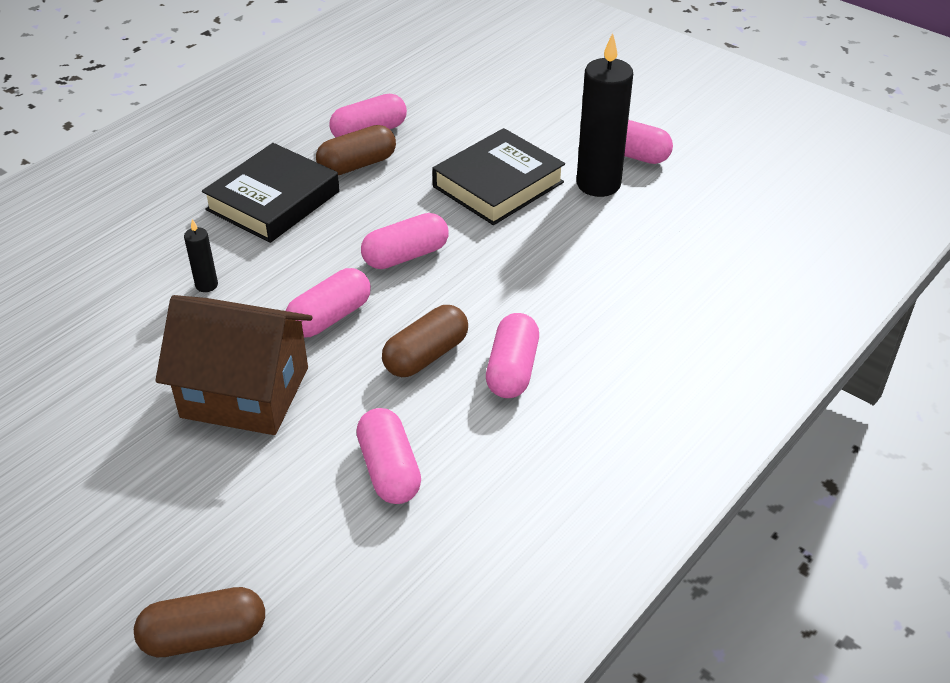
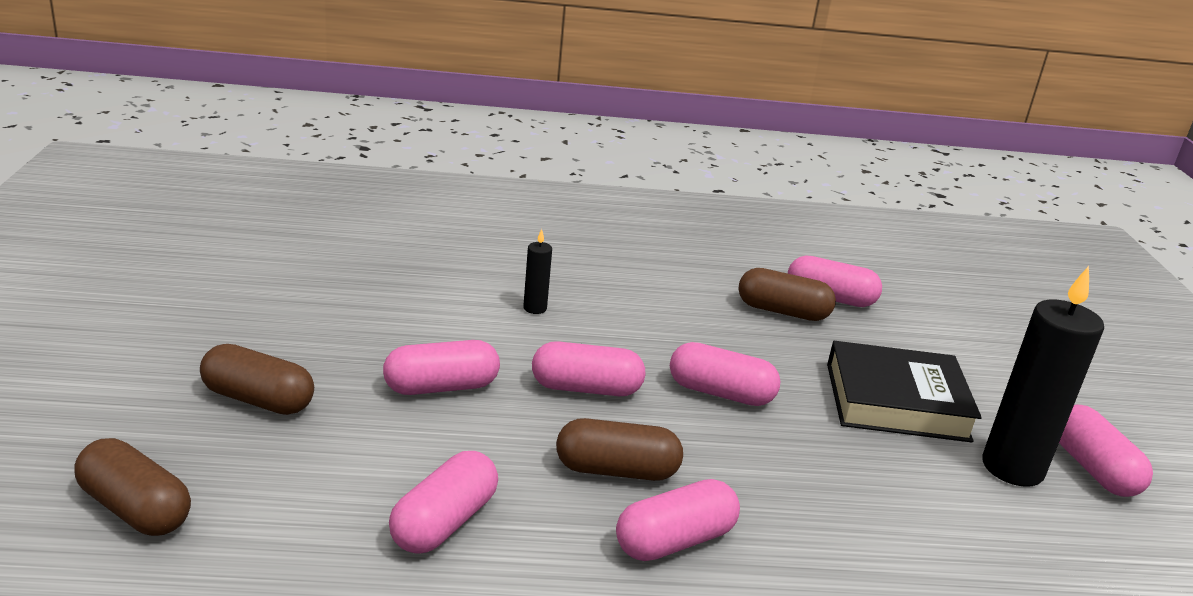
camera: 45 degrees right, 15 degrees down
brown house [155,295,312,435] -> pink capsule [383,340,500,395]
black book [202,143,339,243] -> none
none -> brown capsule [200,344,314,415]

